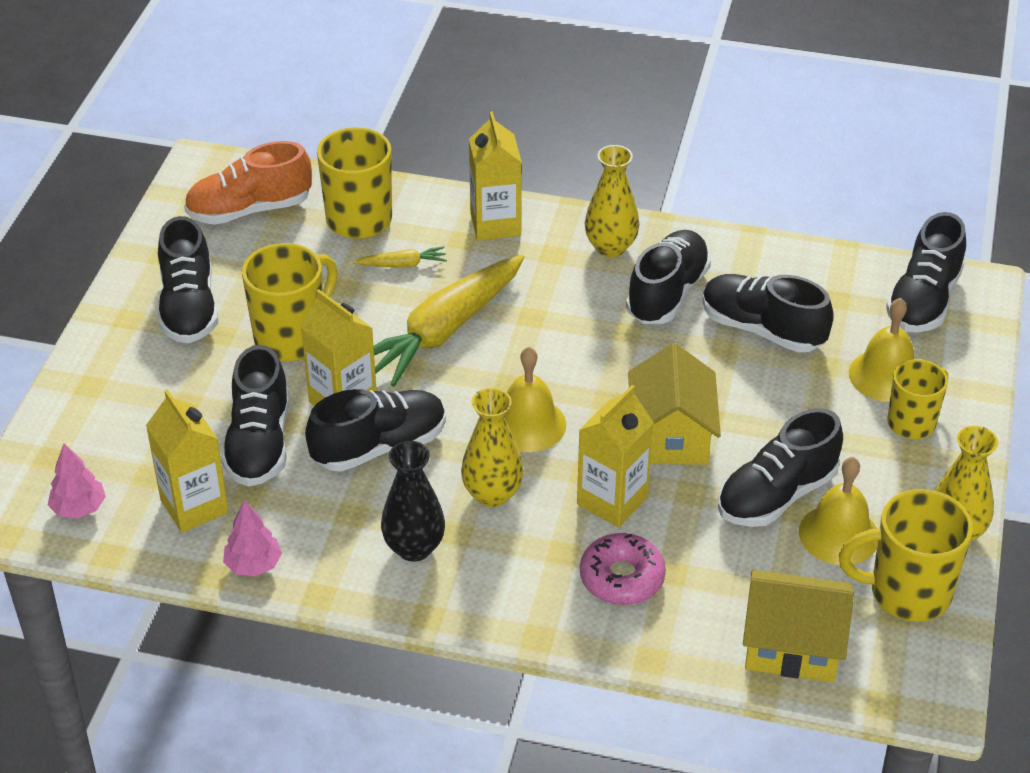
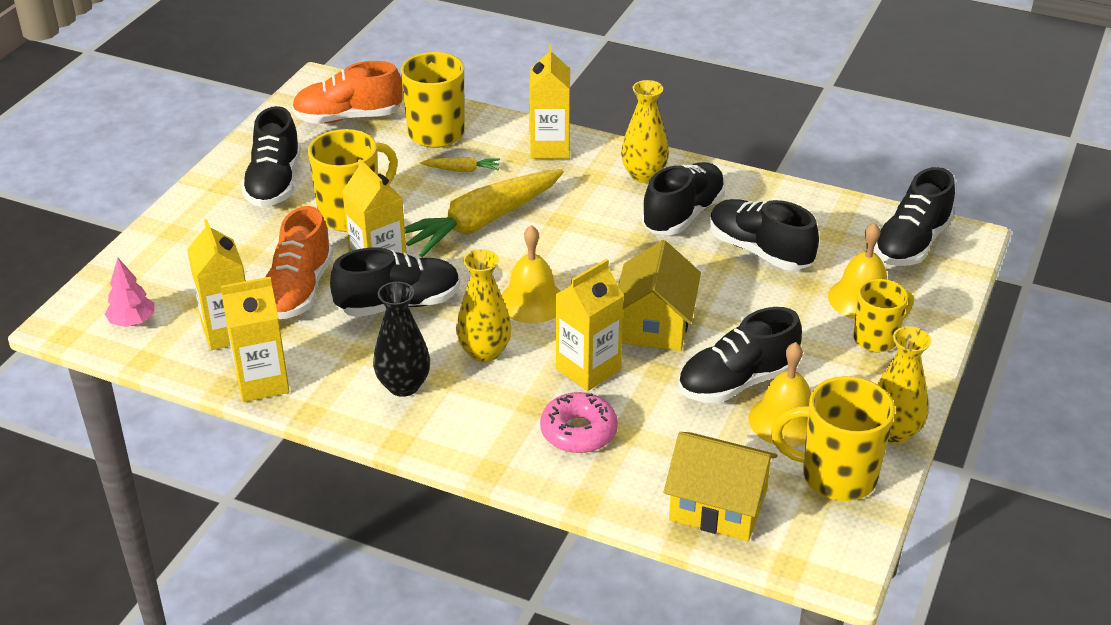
camera: 10 degrees right, 5 degrees down
black shoe [221,345,289,487] -> orange shoe [265,206,333,319]
pink tree [223,500,282,576] -> yellow carton [221,277,289,402]

